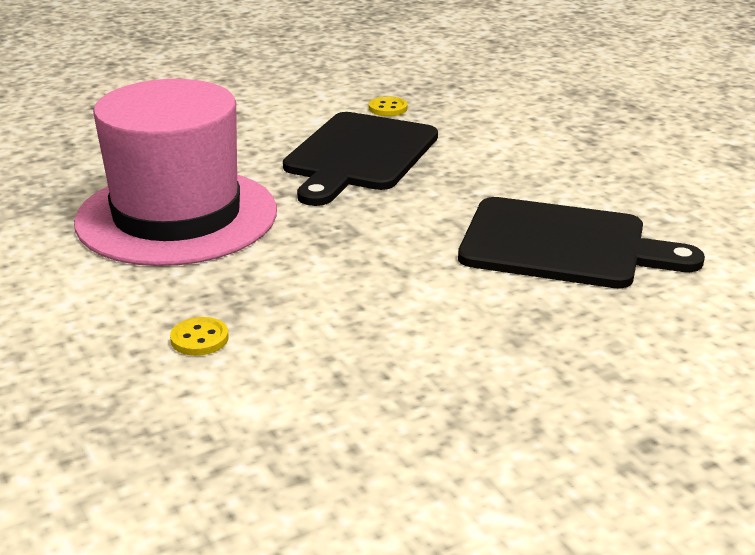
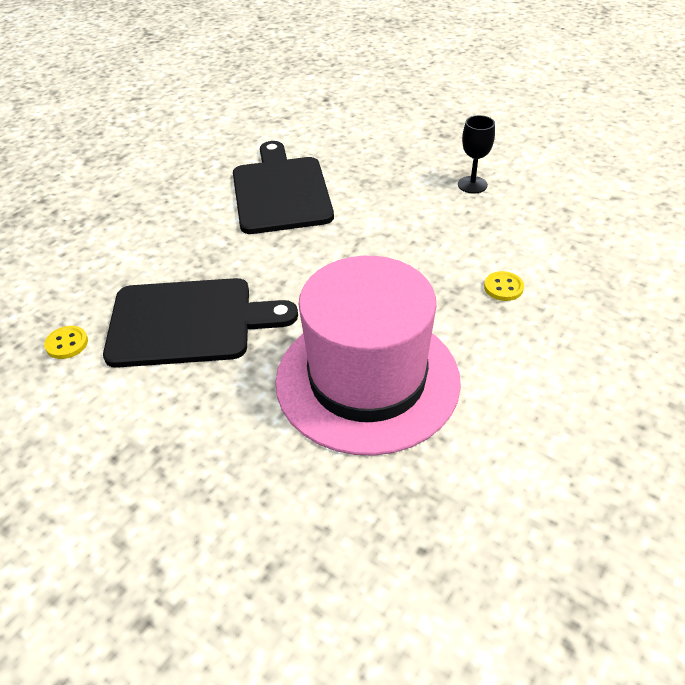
camera: 115 degrees left, 15 degrees up
none -> black goblet [458,115,495,194]

